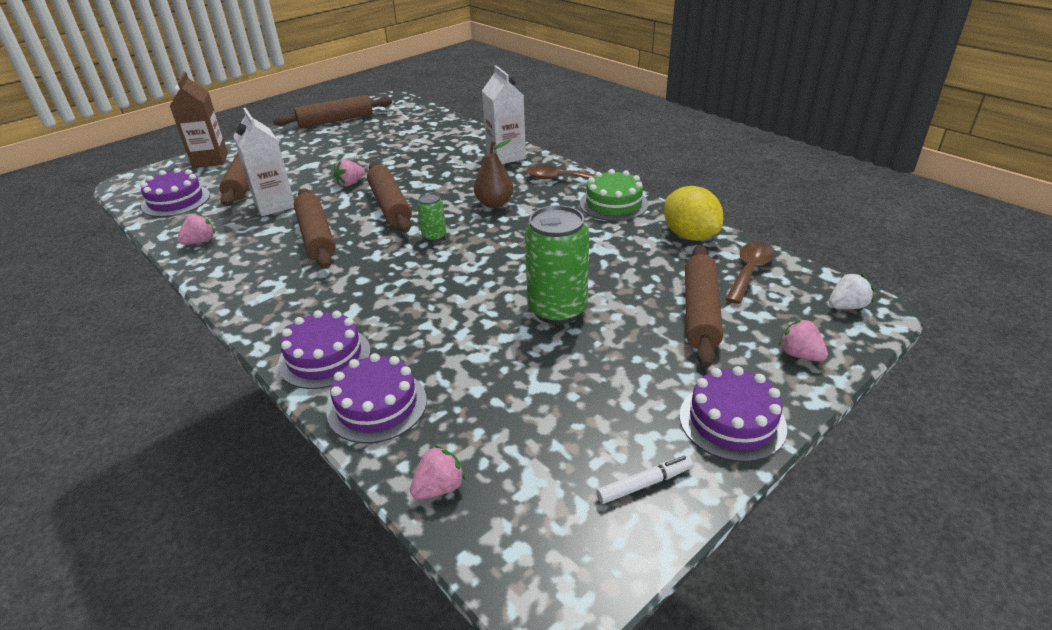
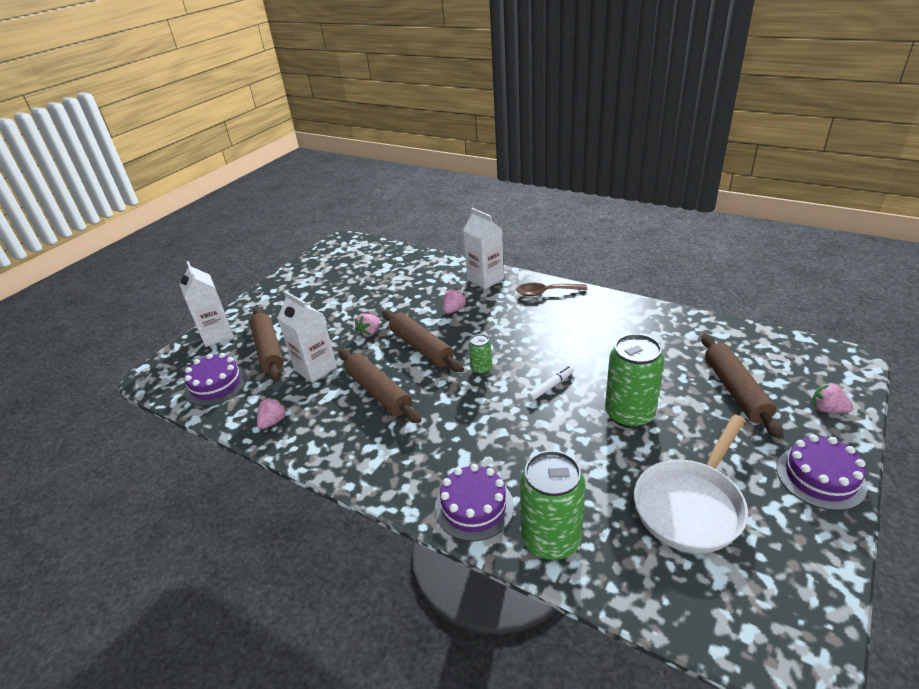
camera: 15 degrees left, 0 degrees up
brown carton [170,72,228,168] -> white carton [180,261,234,347]
brown rolling pin [273,95,392,128] -> none
purple cake [327,353,427,443] -> green can [520,450,585,560]
pink strawberry [410,445,466,500] -> pink strawberry moved to [443,288,467,314]
brown pear [474,139,513,208] -> none
green cake [580,169,648,221] -> none
white marker [596,456,693,504] -> white marker moved to [528,366,574,401]
yellow lemon [664,186,723,241] -> none
brown spoon [726,242,774,304] -> none
white strawberry [829,273,874,309] -> none
none -> white pan [634,415,748,553]

